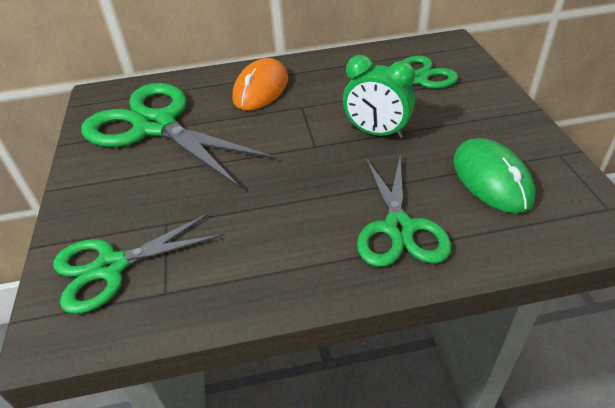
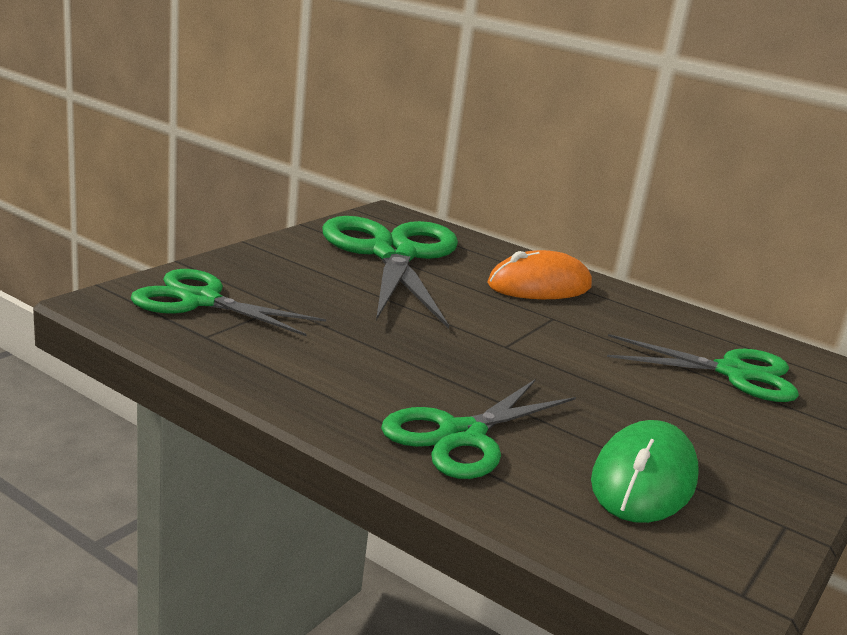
camera: 40 degrees right, 20 degrees down
green clock [343,55,415,138] -> none

